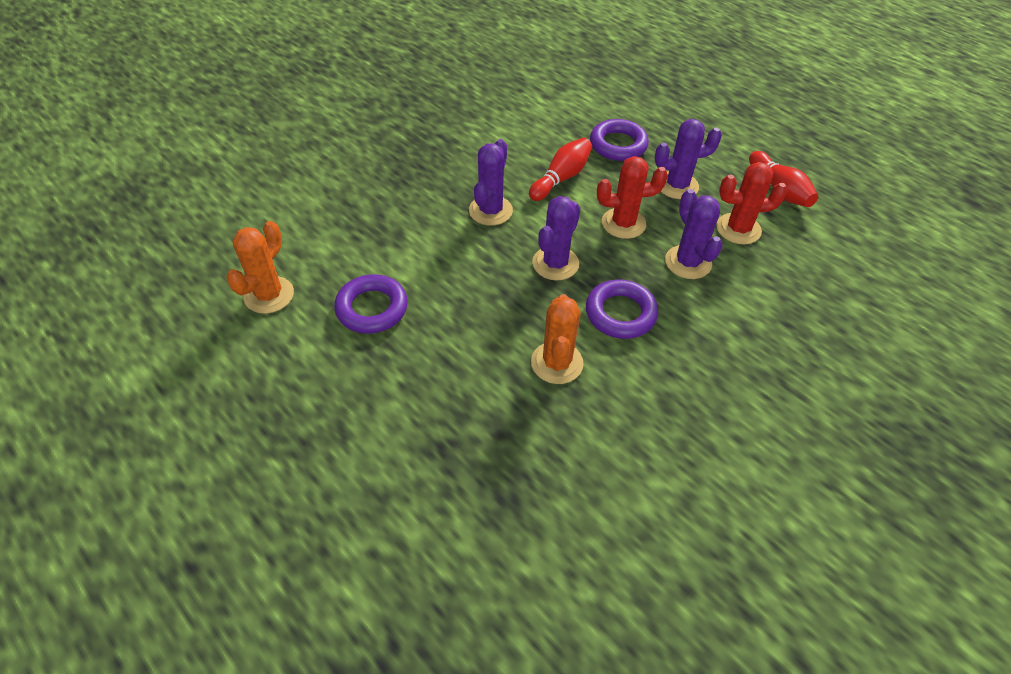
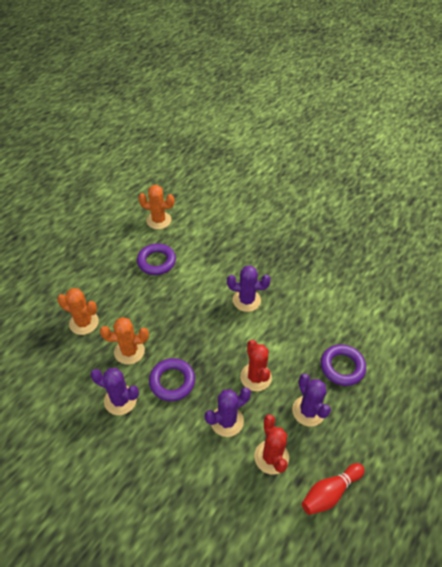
camera: 80 degrees right, 0 degrees up
red bowling pin [529,138,592,201] -> none
purple cactus [532,196,580,280] -> purple cactus moved to [90,368,139,415]
none -> orange cactus [57,288,99,335]

